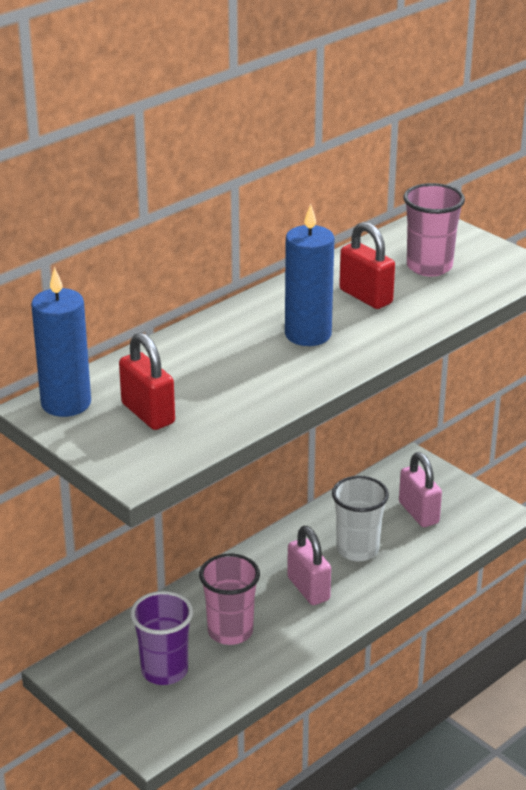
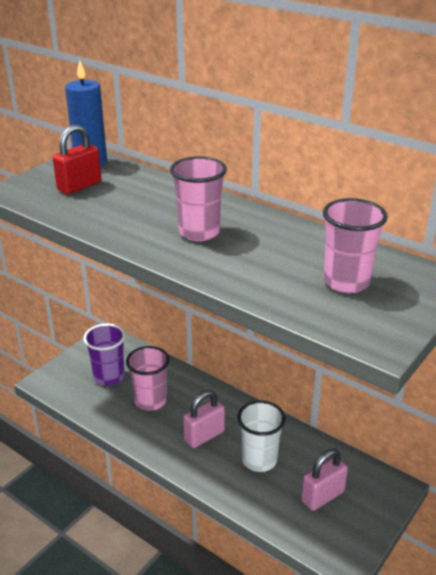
camera: 80 degrees right, 0 degrees up
blue candle [285,204,334,346] -> pink cup [170,156,227,241]
red padlock [339,222,395,309] -> none

